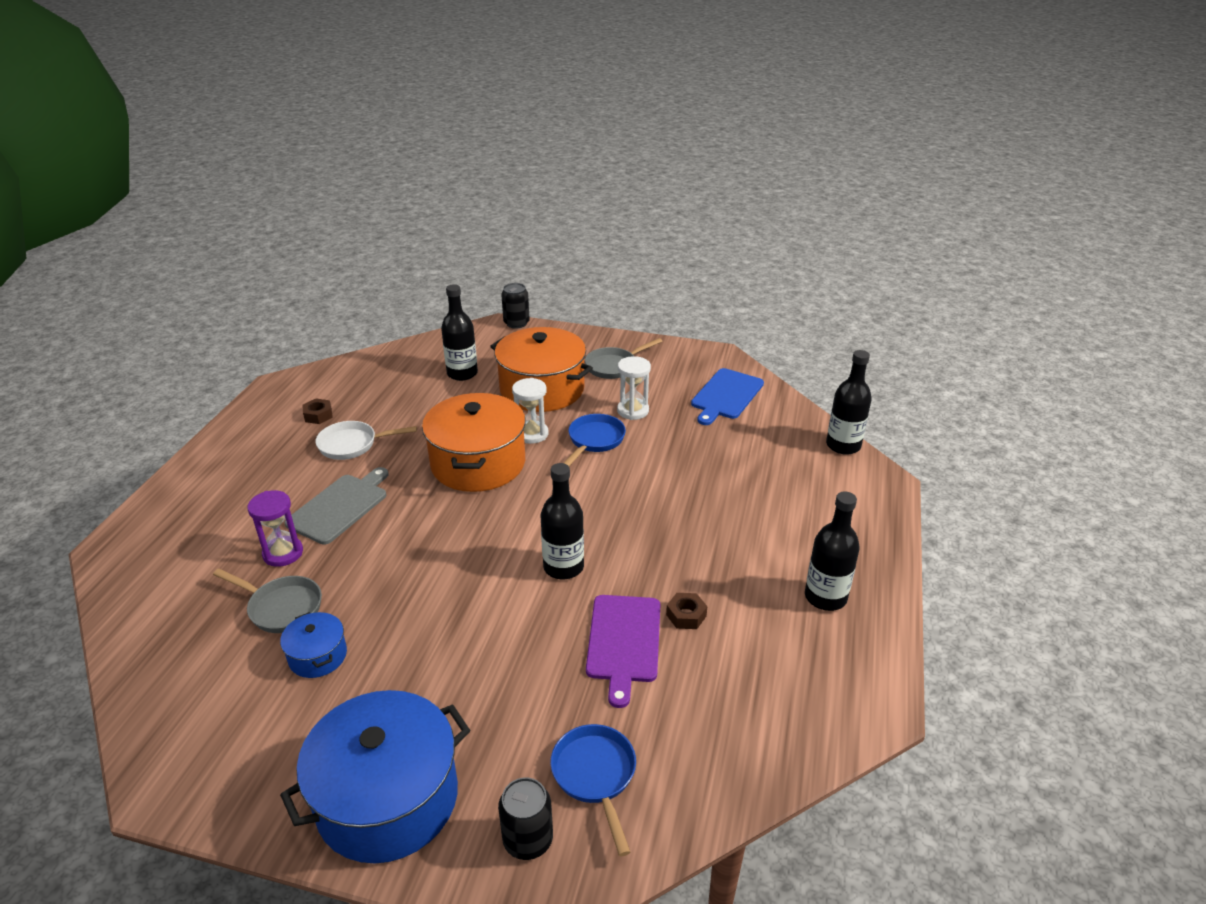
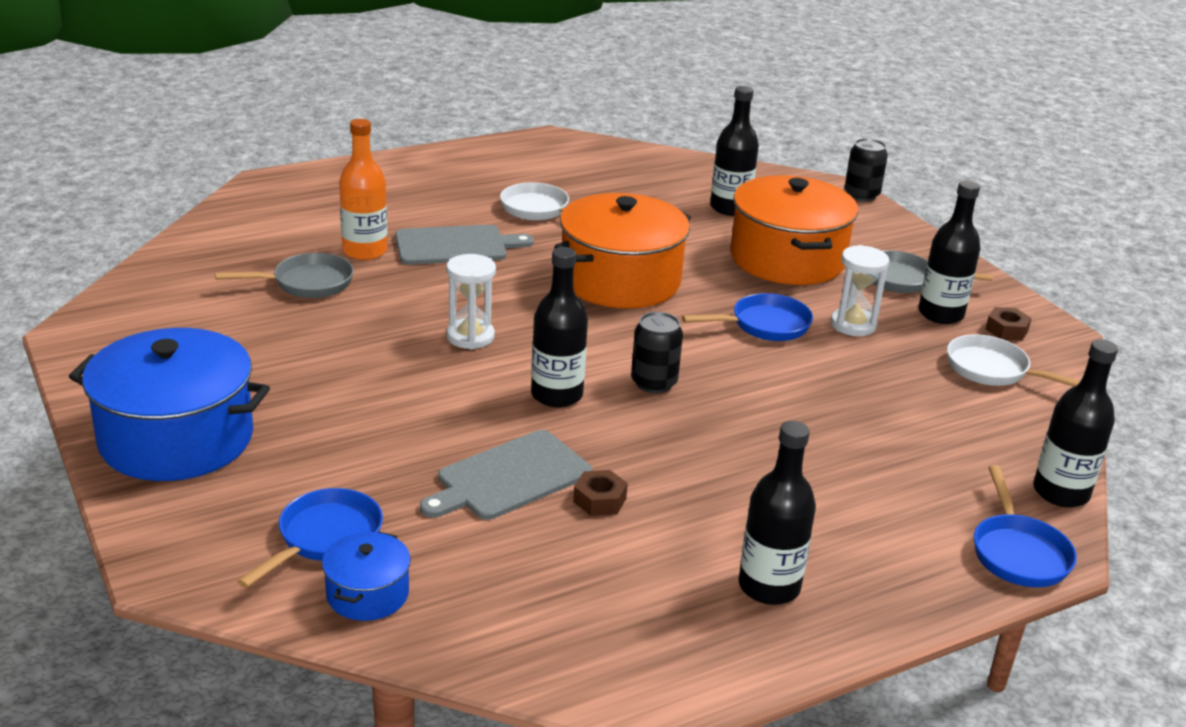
camera: 45 degrees right, 5 degrees down
grey pan [213,568,322,633] -> grey pan turned 90 degrees counterclockwise [215,253,354,298]
purple hourglass [247,490,303,567] -> orange bottle [339,119,387,260]
blue pot [280,612,347,678] -> blue pot moved to [322,531,411,621]
brown nut [302,399,333,424] -> brown nut moved to [985,307,1032,341]
black can [498,777,553,860] -> black can moved to [631,312,683,393]
white hourglass [512,378,548,444] -> white hourglass moved to [446,254,496,349]
purple cutting board [586,595,661,708] -> grey cutting board [420,430,592,520]
blue cutting board [691,368,764,425] -> white pan [947,334,1080,387]
none -> black bottle [918,180,981,324]
none -> blue pan [974,465,1077,587]

